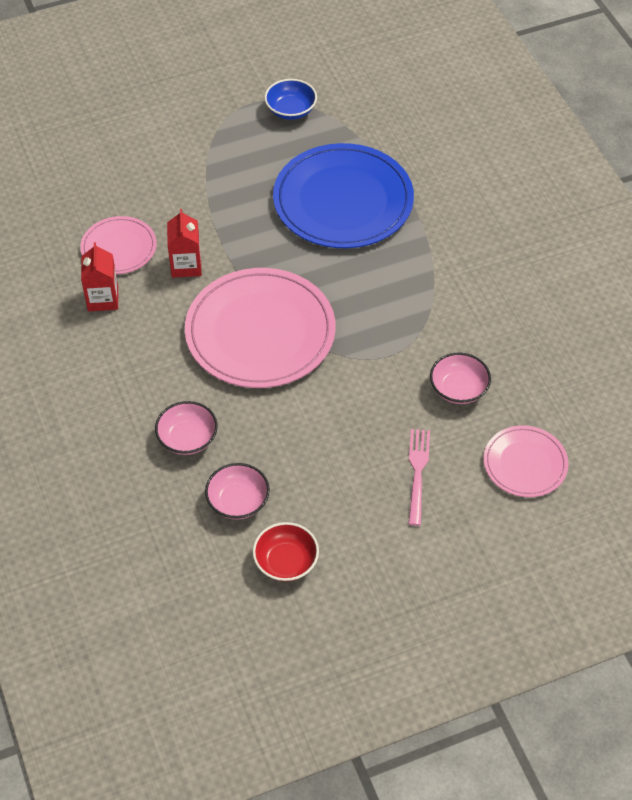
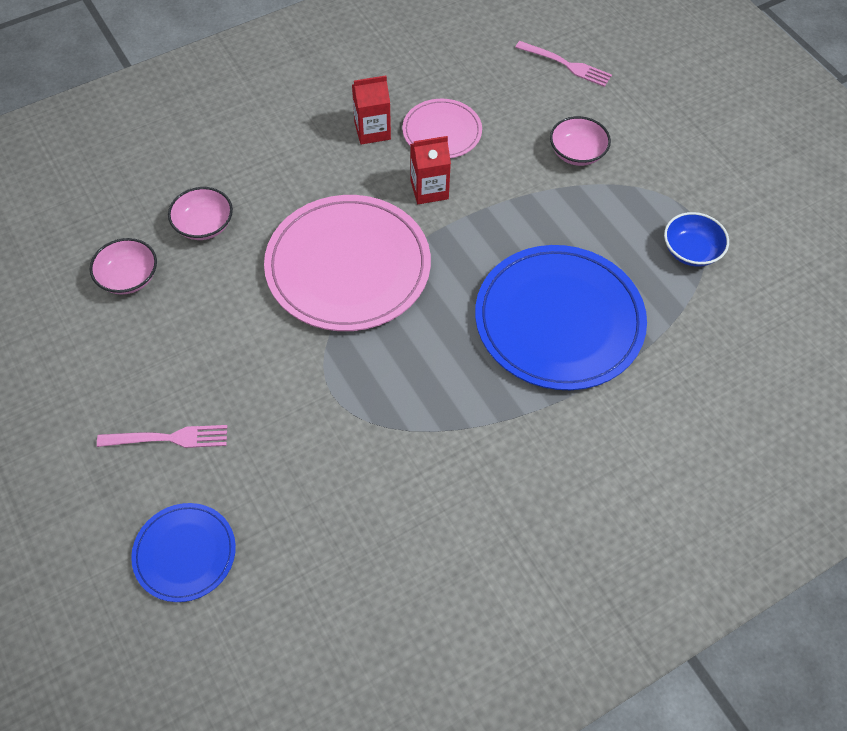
camera: 80 degrees right, 5 degrees up
red bowl [253,522,319,582] -> none
pink bowl [430,352,491,404] -> pink bowl moved to [550,116,611,166]
pink plate [484,425,568,497] -> blue plate [131,503,236,602]
none -> pink fork [515,41,612,87]

